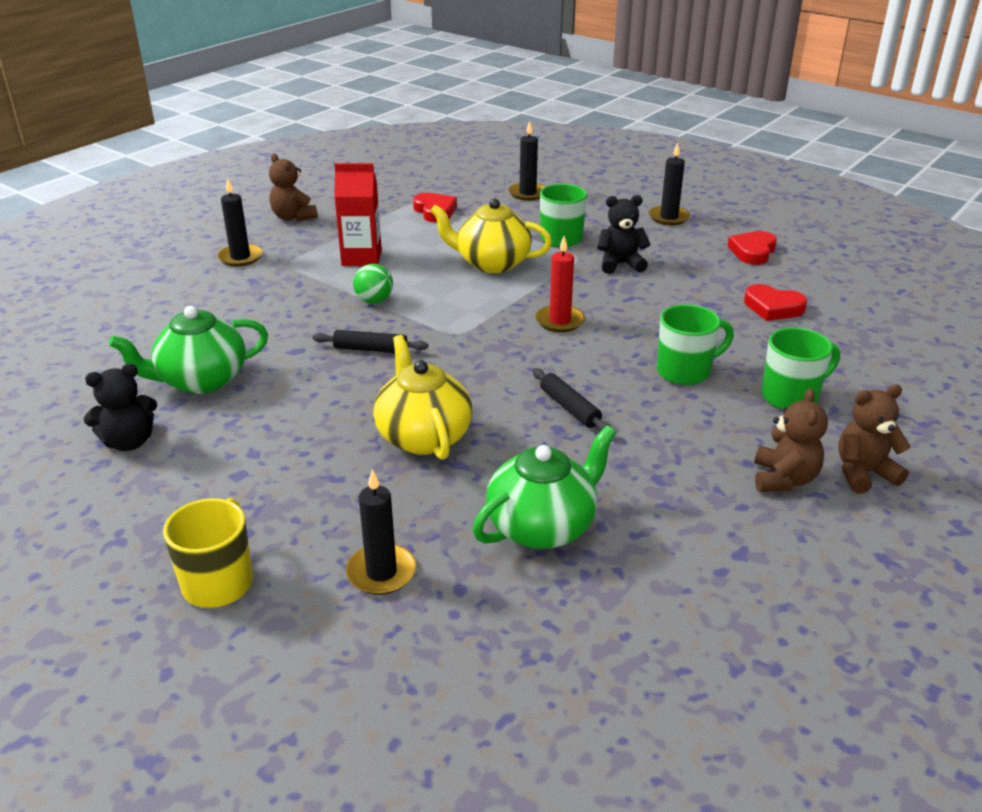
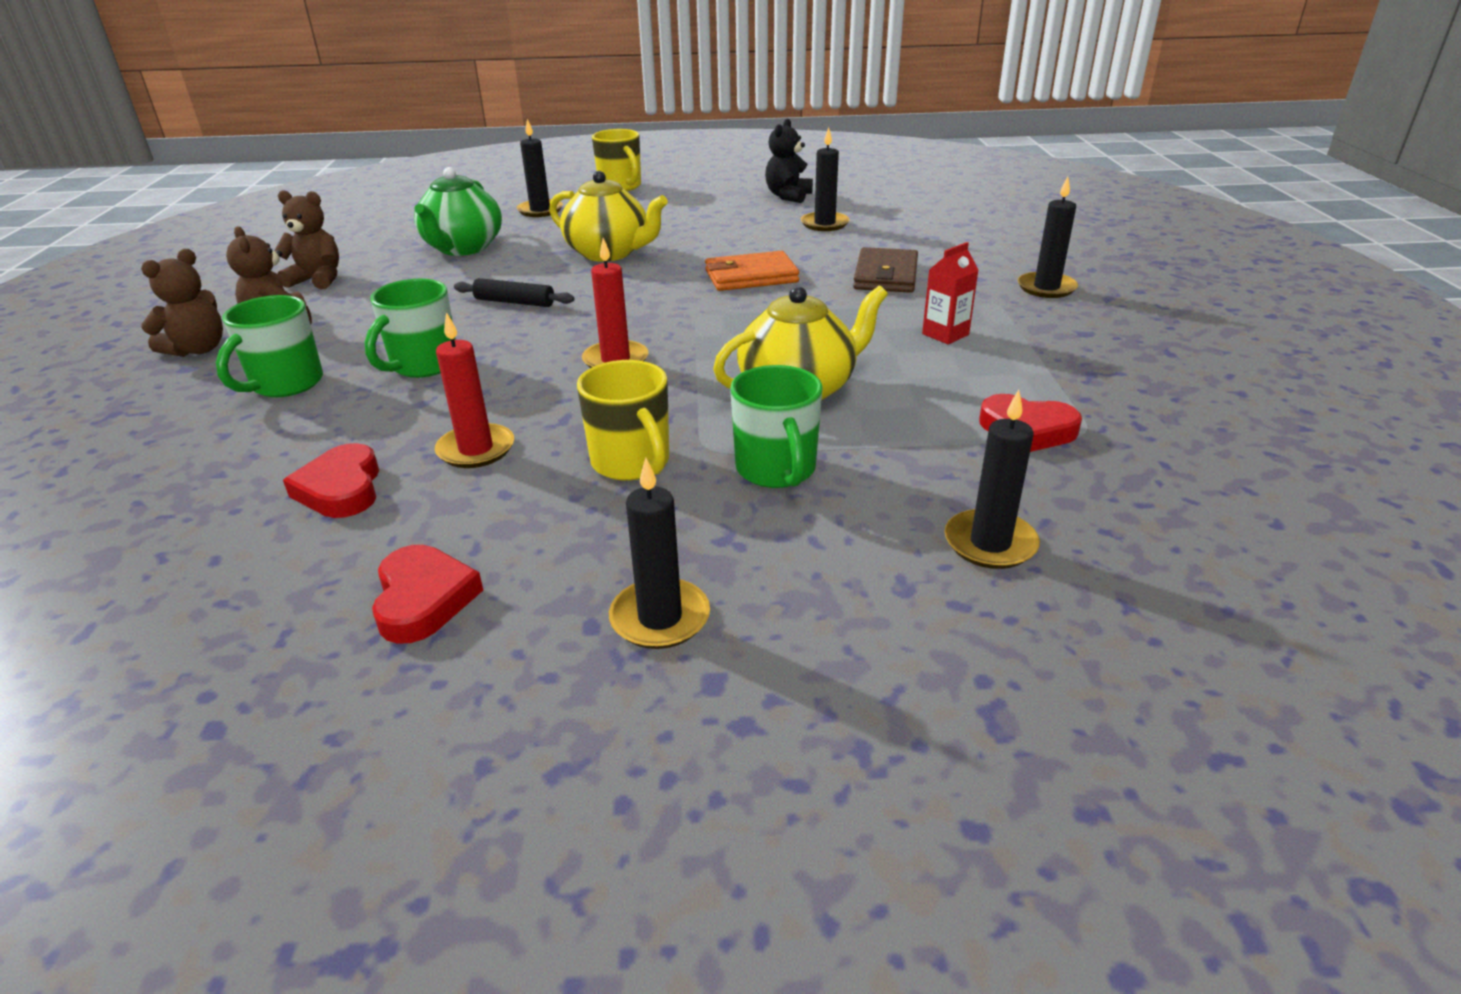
camera: 140 degrees right, 0 degrees up
green teapot [109,306,268,394] -> black candle [801,127,850,231]
brown teddy bear [269,153,318,222] -> brown teddy bear moved to [274,190,339,289]
black rolling pin [313,330,428,353] -> orange wallet [705,251,799,291]
red carton [334,163,382,266] -> red carton [922,242,979,344], size x0.64
green ball [353,264,393,304] -> none
black teddy bear [597,195,651,274] -> yellow mug [577,360,669,481]
red heart [744,284,807,321] -> red heart turned 90 degrees counterclockwise [283,443,379,518]
none -> red candle [435,312,514,468]
none -> brown wallet [853,247,918,293]

